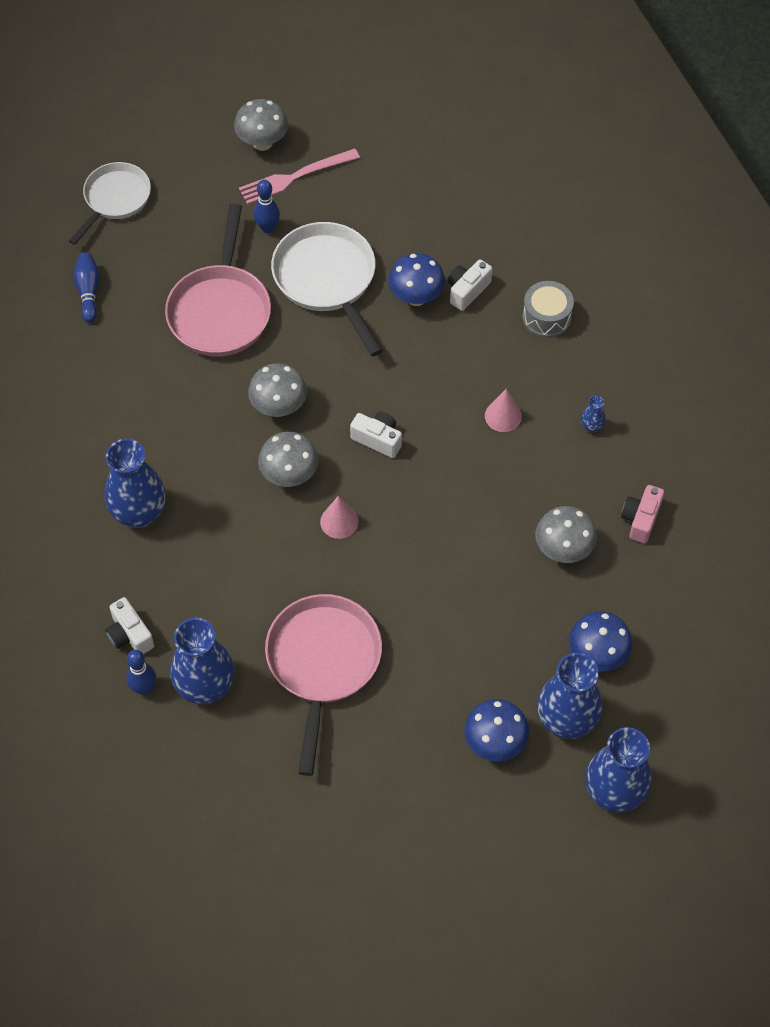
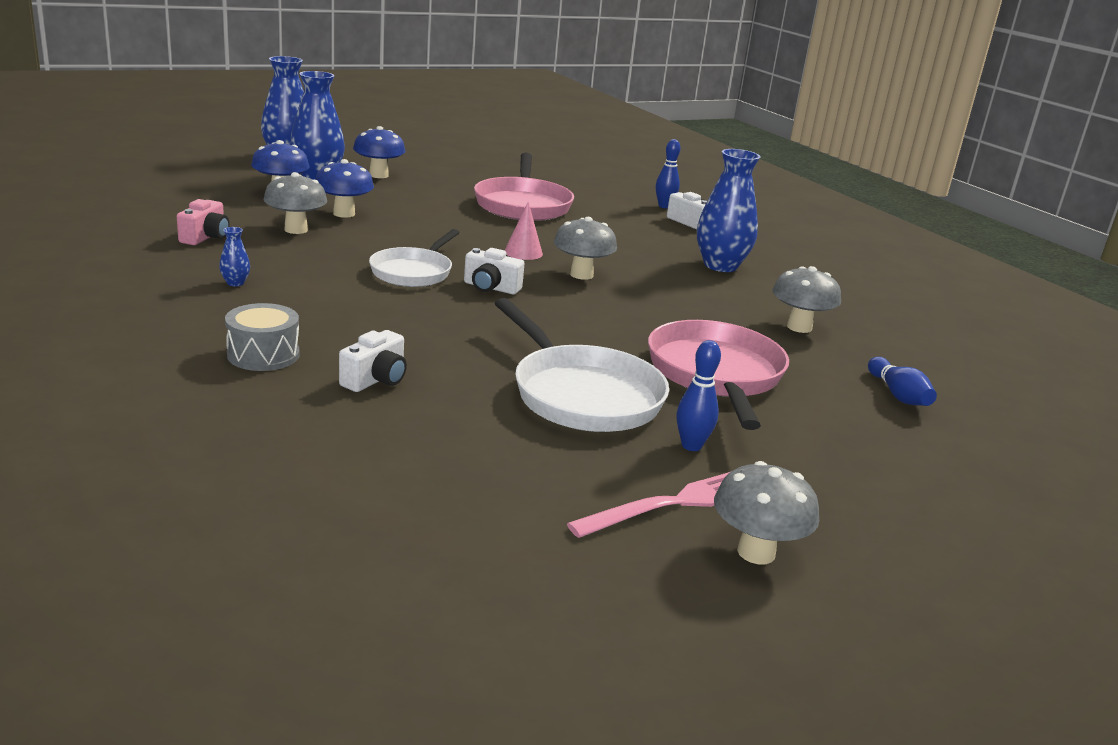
camera: 170 degrees right, 35 degrees down
white pan [69,162,151,245] -> white pan moved to [369,229,460,287]
blue vase [170,618,234,704] -> none
grey mushroom [248,363,307,417] -> grey mushroom moved to [772,266,841,333]
blue mushroom [388,253,445,306] -> blue mushroom moved to [316,159,374,218]
pink cone [485,389,522,432] -> none

